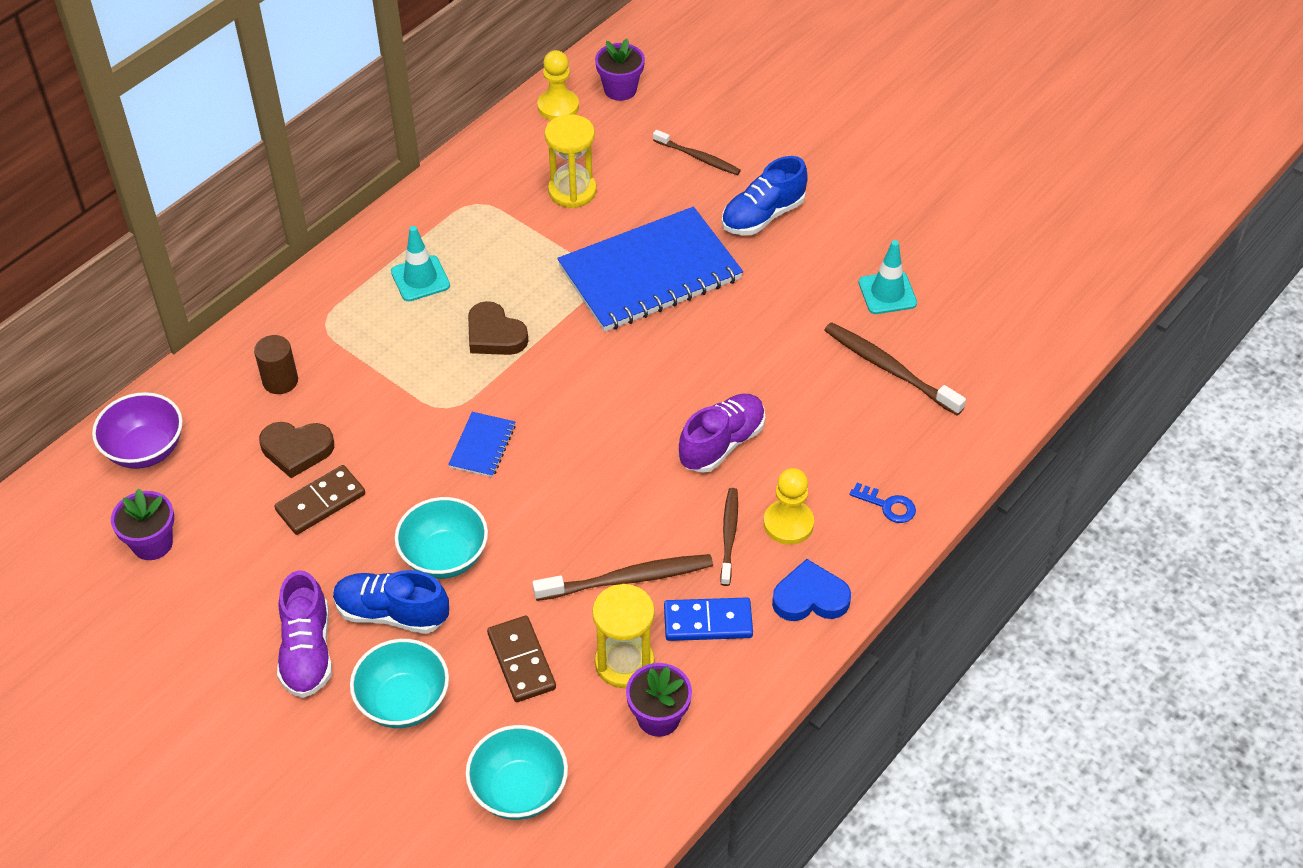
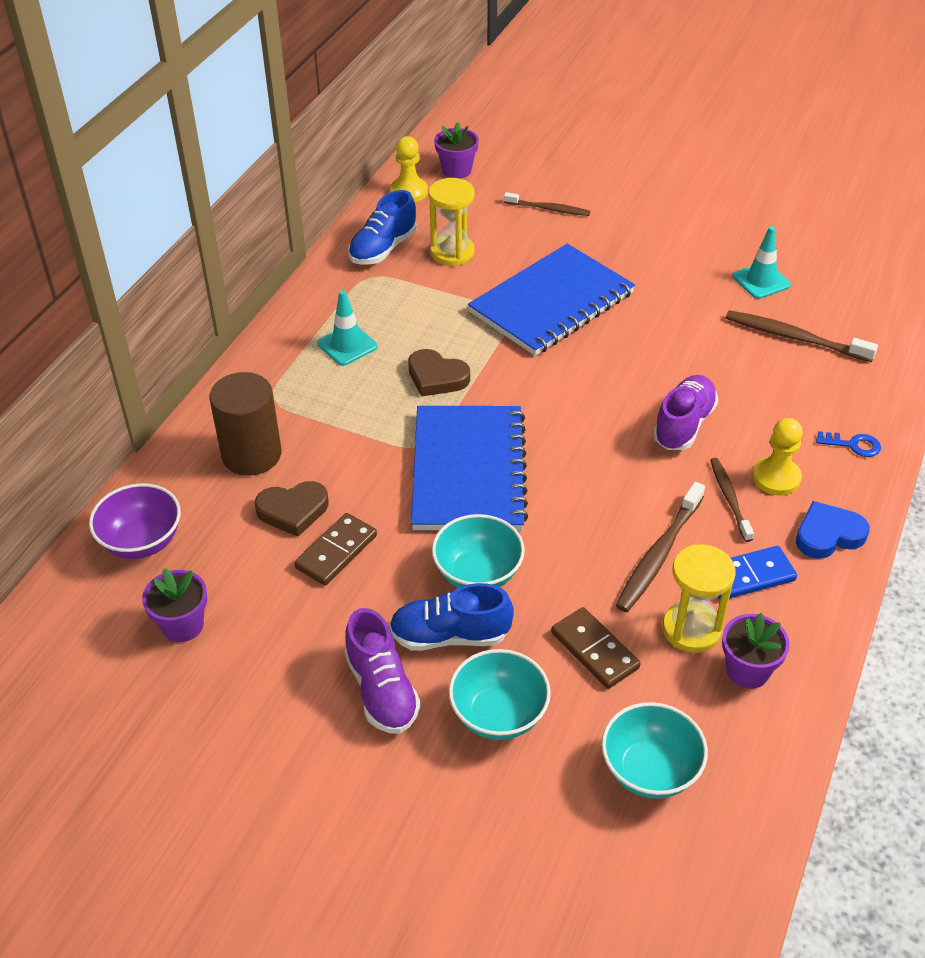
camera: 15 degrees left, 5 degrees down
brown cylinder [254,335,298,394] -> brown cylinder [209,372,281,476], size x1.72
blue notebook [448,412,515,477] -> blue notebook [411,406,528,531], size x2.39
brown toothbrush [532,554,713,601] -> brown toothbrush turned 150 degrees clockwise [616,482,705,612]
blue shoe [722,156,808,235] -> blue shoe moved to [348,190,417,265]

